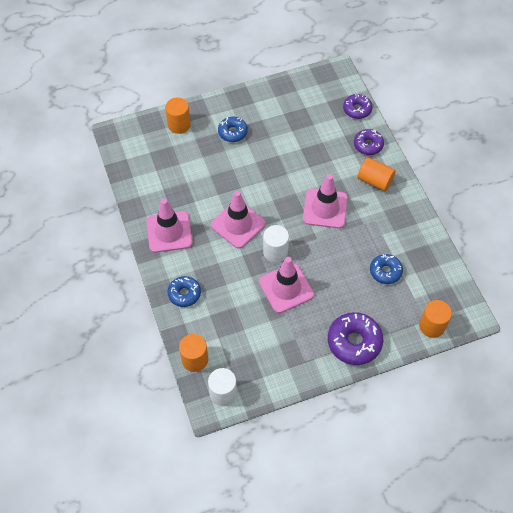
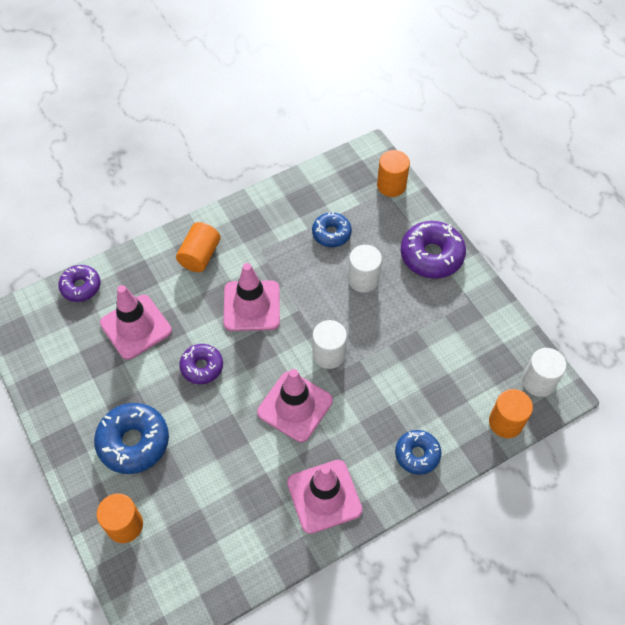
camera: 100 degrees left, 0 degrees up
blue donut [218,117,248,142] -> blue donut [94,403,169,474], size x1.61
pink traffic cone [259,257,314,313] -> pink traffic cone moved to [100,285,172,360]
purple donut [354,129,384,155] -> purple donut moved to [179,344,223,384]
none -> white cylinder [348,245,382,293]

